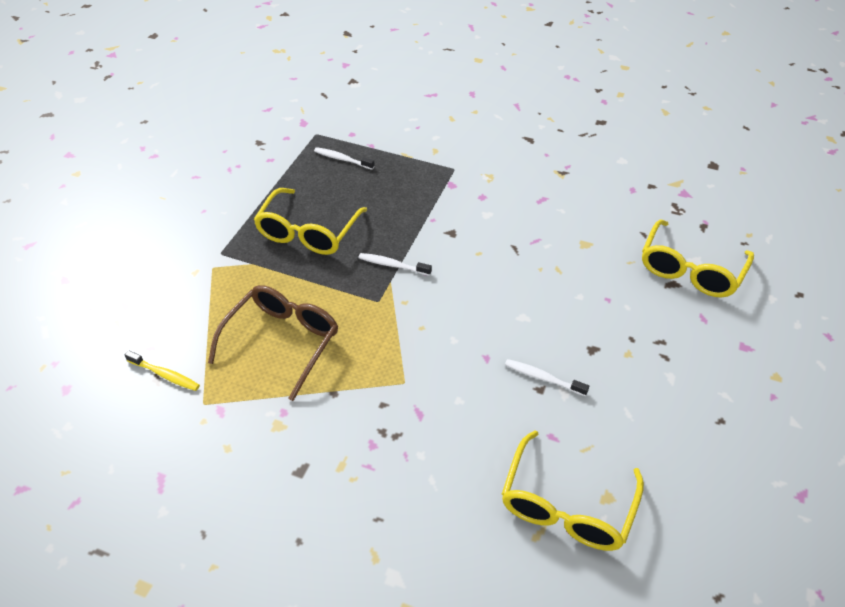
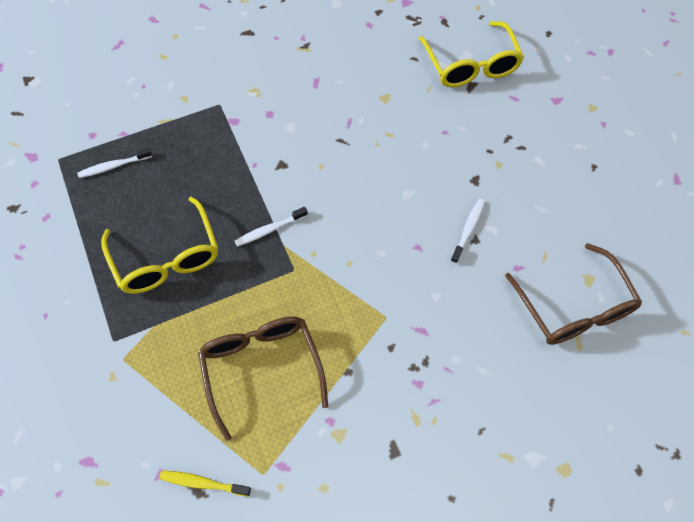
camera: 45 degrees left, 15 degrees up
yellow toothbrush [125,350,200,391] -> yellow toothbrush turned 150 degrees counterclockwise [159,471,251,497]
yellow glasses [502,430,644,551] -> brown glasses [505,243,642,345]
white toothbrush [505,359,589,396] -> white toothbrush turned 135 degrees clockwise [450,199,485,264]

